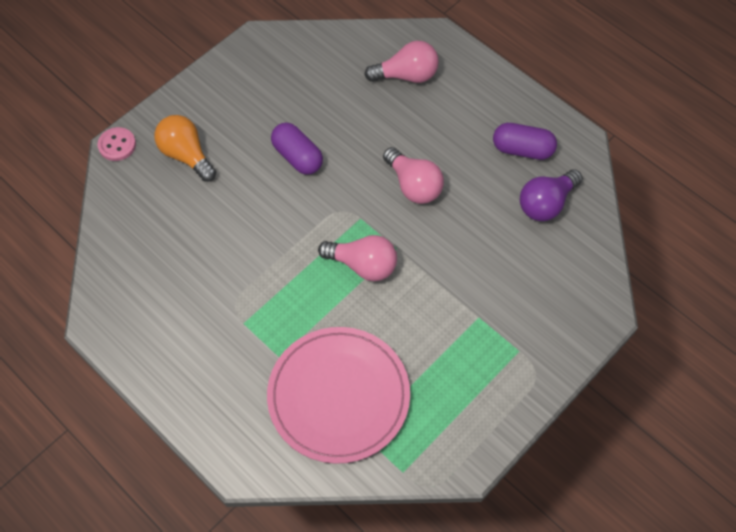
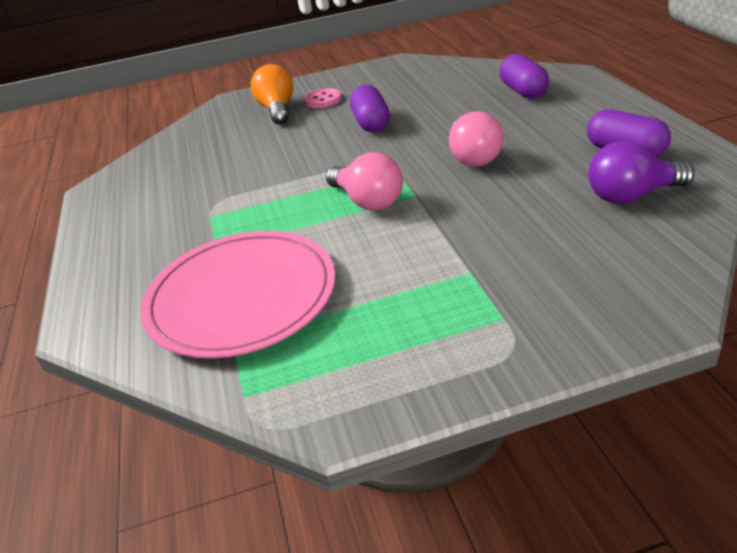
camera: 35 degrees right, 25 degrees down
pink button [97,127,136,161] -> pink button moved to [305,88,342,108]
pink light bulb [364,41,439,83] -> purple capsule [499,54,549,99]

